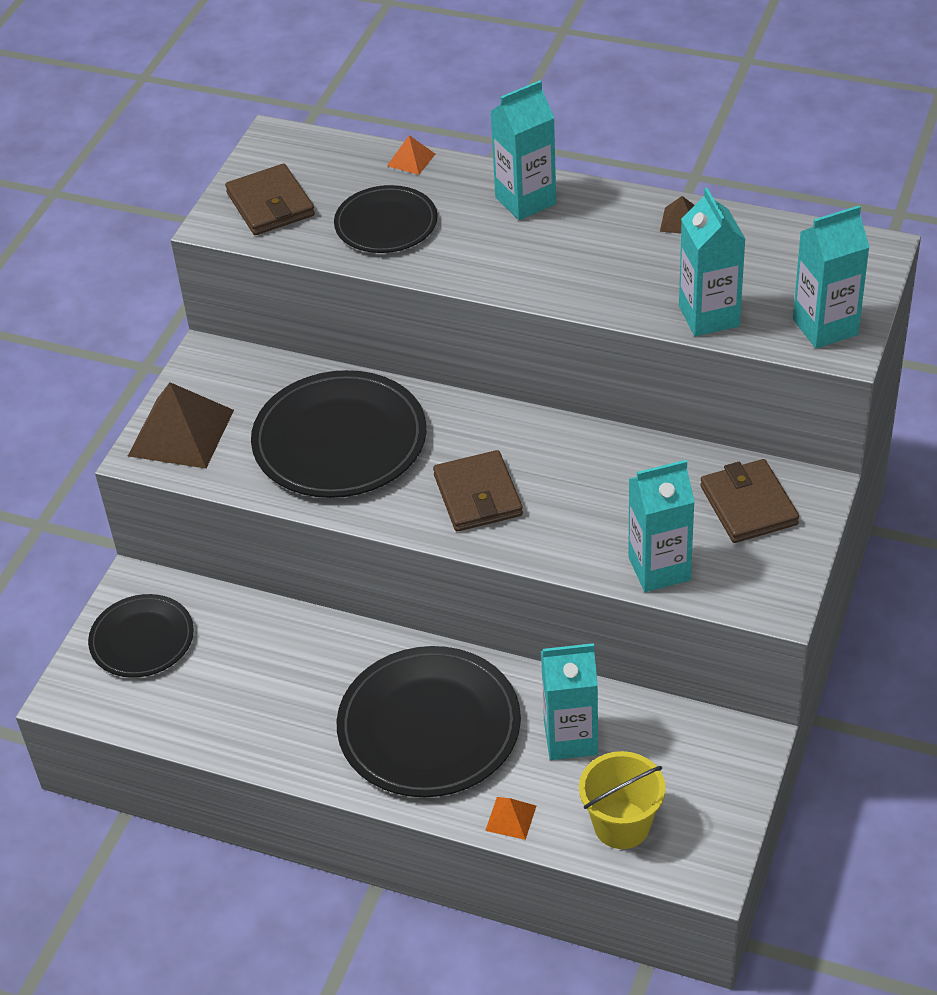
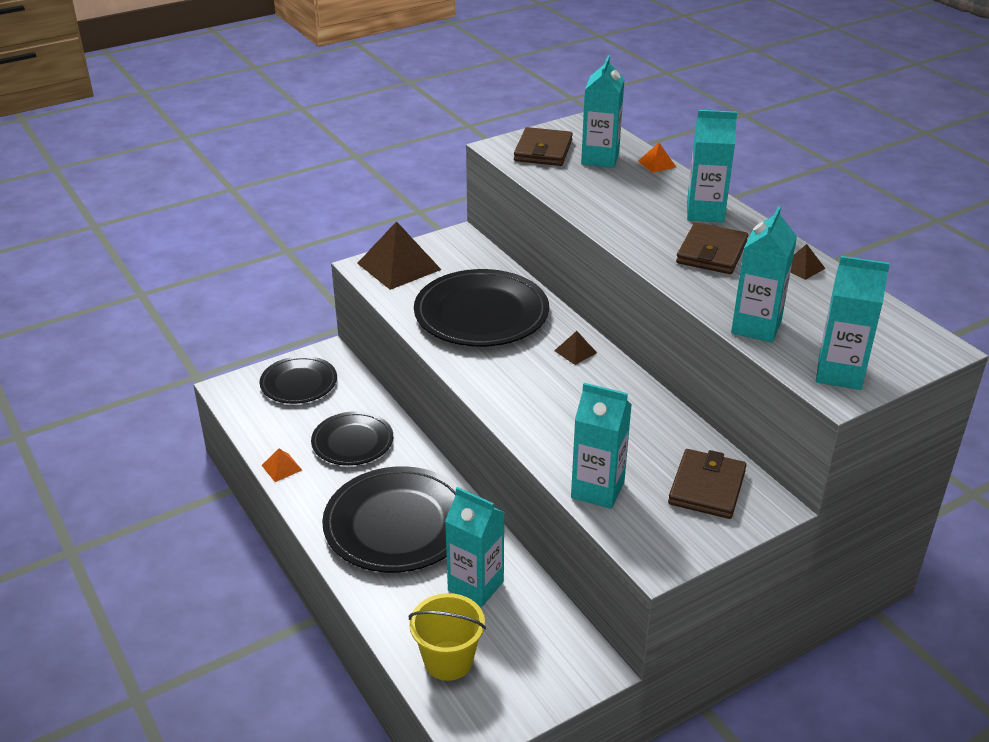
camera: 35 degrees right, 10 degrees down
black plate [334,185,438,253] -> black plate moved to [311,411,393,466]
brown wallet [433,450,523,532] -> brown wallet moved to [676,222,748,274]
orange pyramid [485,797,536,840] -> orange pyramid moved to [261,449,302,482]
none -> brown pyramid [554,331,597,365]
none -> turquoise carton [581,55,624,168]

